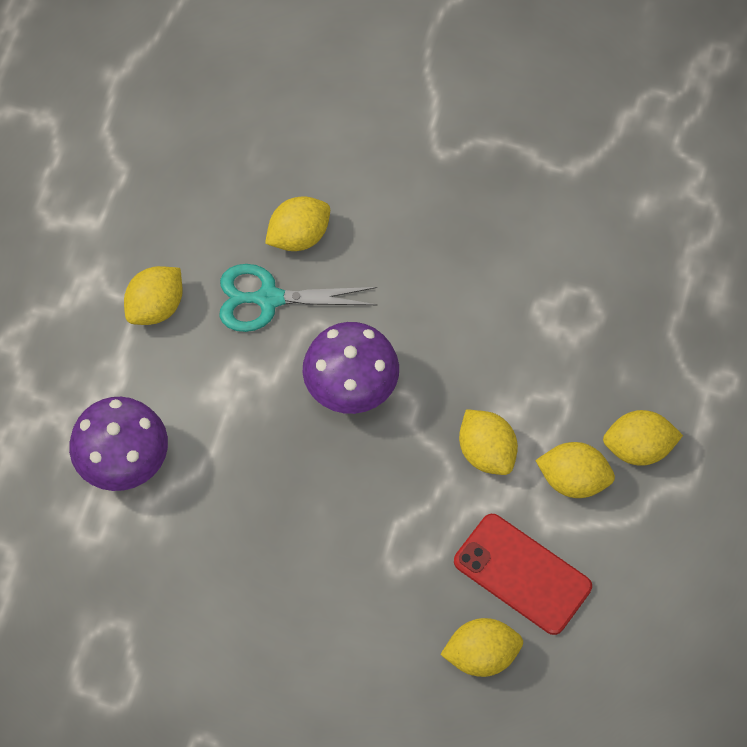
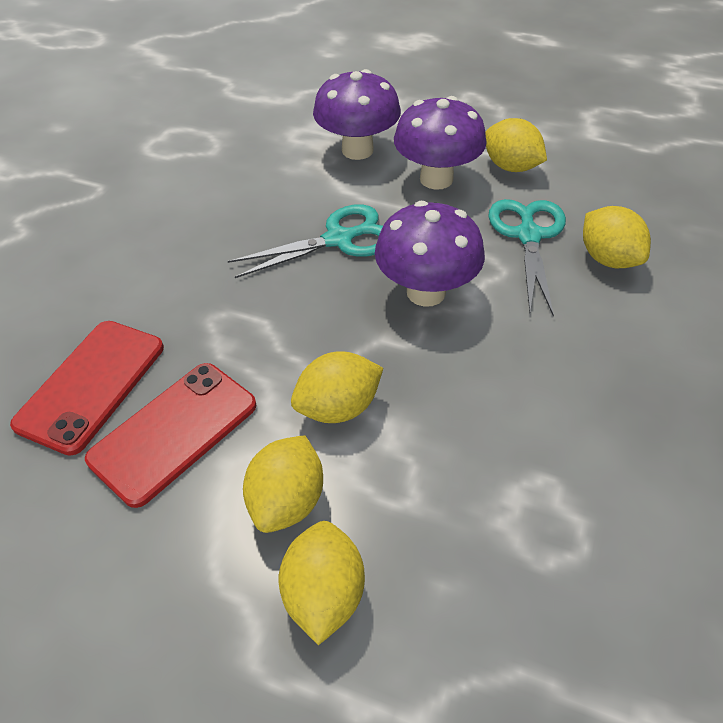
camera: 95 degrees right, 15 degrees down
yellow lemon [440,618,523,677] -> red phone [10,321,164,456]
none -> turquoise scissors [228,204,383,278]
none -> purple mushroom [394,96,487,190]

